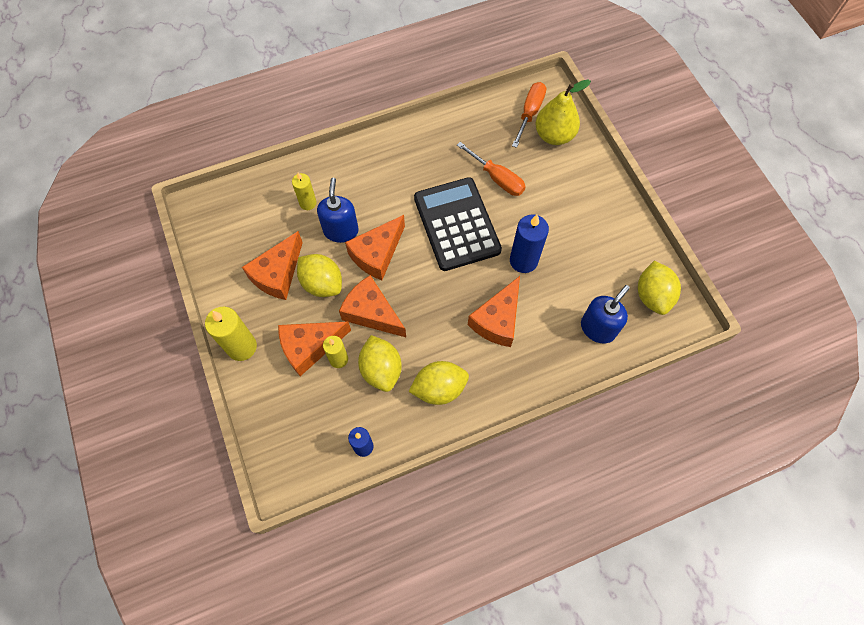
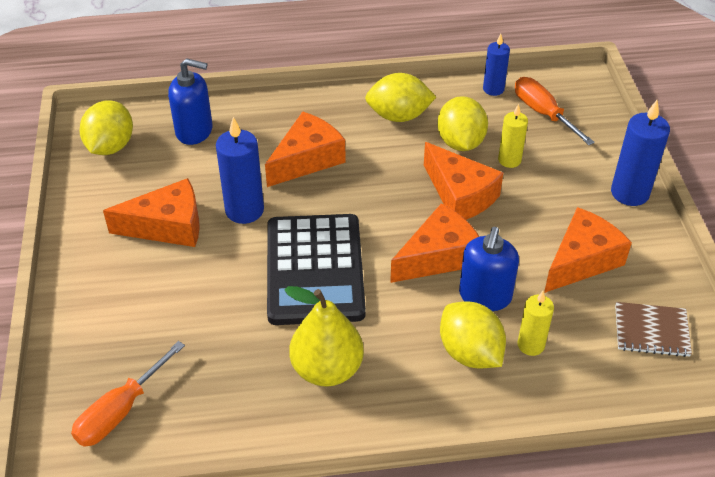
camera: 165 degrees left, 20 degrees down
yellow candle [205,307,257,361] -> blue candle [611,100,670,206]
orange cheese [278,321,351,376] -> orange cheese moved to [103,178,200,247]
yellow lemon [297,254,342,297] -> yellow lemon moved to [440,301,506,368]
orange screwdriver [457,142,526,196] -> orange screwdriver moved to [515,77,595,145]
yellow pear [535,80,591,145] -> yellow pear moved to [284,286,364,387]
blue soap dispenser [581,285,630,343] -> blue soap dispenser turned 135 degrees counterclockwise [168,58,213,145]
none -> brown notebook [615,302,692,357]

